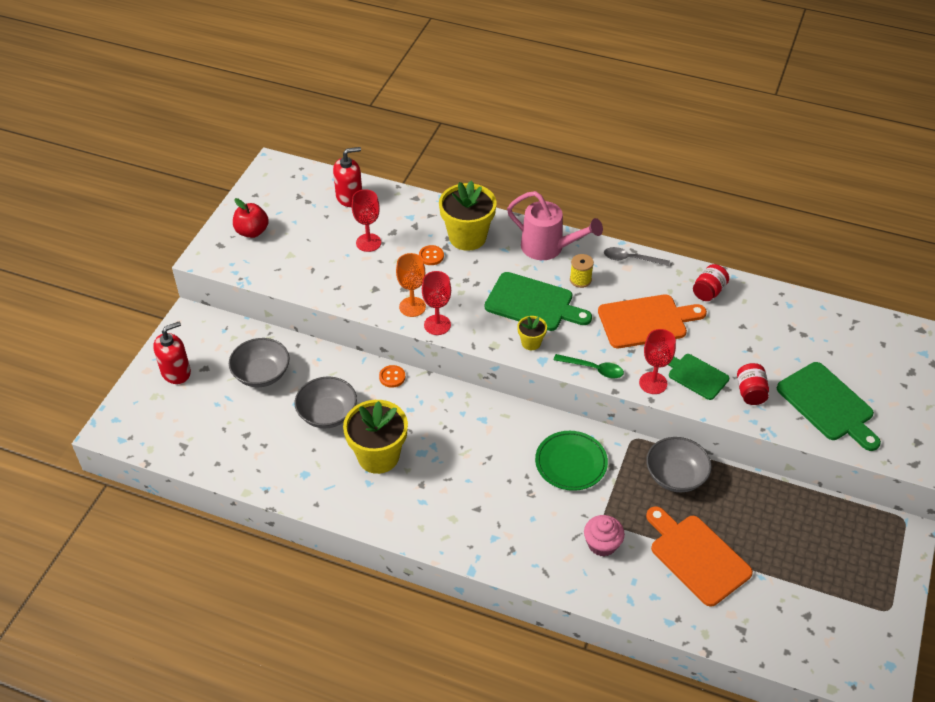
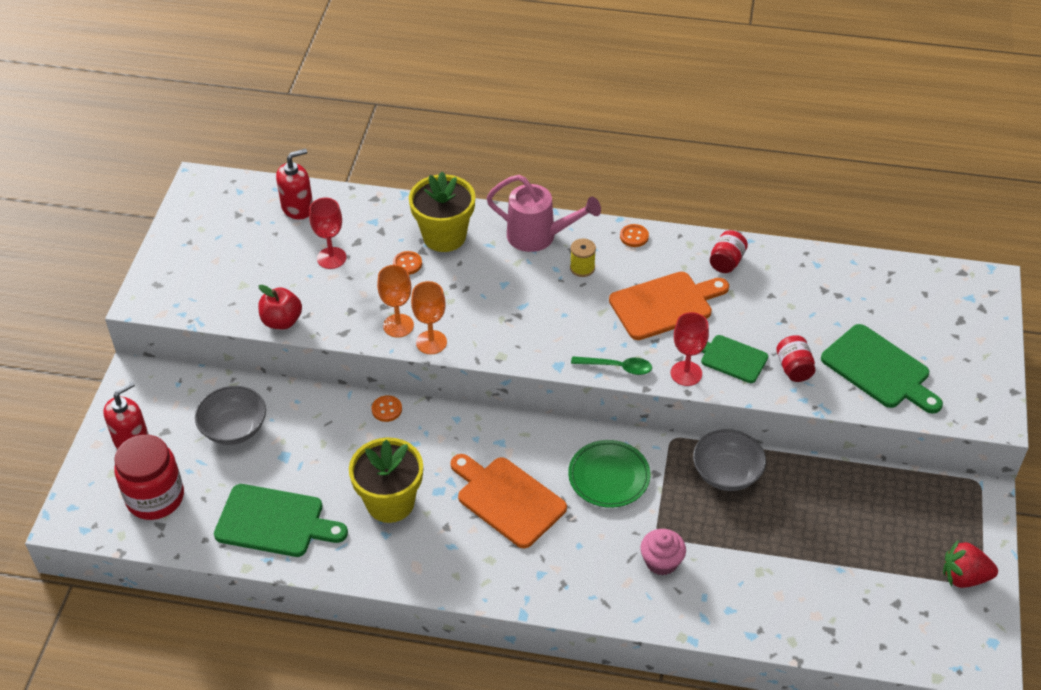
camera: 10 degrees left, 0 degrees up
red apple [233,198,269,238] -> red apple moved to [258,285,302,329]
grey bowl [295,376,357,428] -> none
red goblet [422,271,451,335] -> orange goblet [411,281,447,354]
green cutting board [485,272,592,331] -> green cutting board moved to [214,484,348,557]
yellow flower pot [517,316,547,350] -> none
grey spoon [604,247,670,266] -> orange button [620,224,649,247]
orange cutting board [646,506,753,607] -> orange cutting board moved to [450,454,567,549]
none -> red jar [114,435,184,520]
none -> red strawberry [943,540,998,588]

